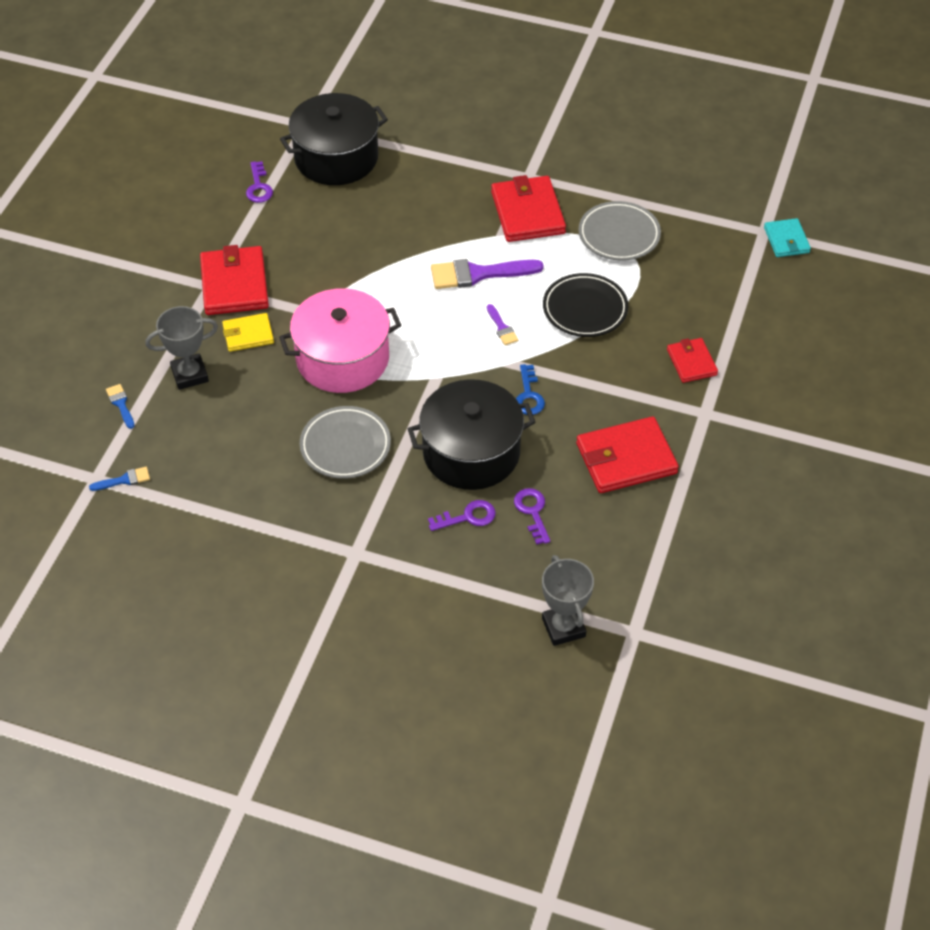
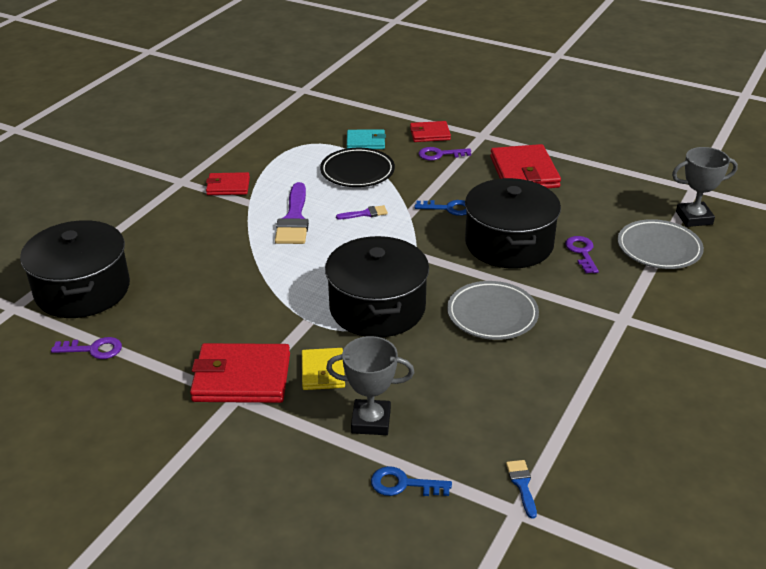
camera: 80 degrees left, 15 degrees down
blue brush [106,384,134,429] -> blue key [371,466,452,496]
grey trophy [145,306,218,390] -> grey trophy turned 75 degrees counterclockwise [326,336,414,435]
pink pot [279,288,401,393] -> black pot [325,236,429,337]
red wallet [491,175,566,242] -> red wallet [206,172,250,195], size x0.58
purple key [514,488,550,545] -> purple key moved to [419,147,471,161]
grey plate [578,201,661,261] -> grey plate moved to [618,219,704,269]
turquoise wallet [764,218,811,257] -> turquoise wallet moved to [347,129,386,149]

